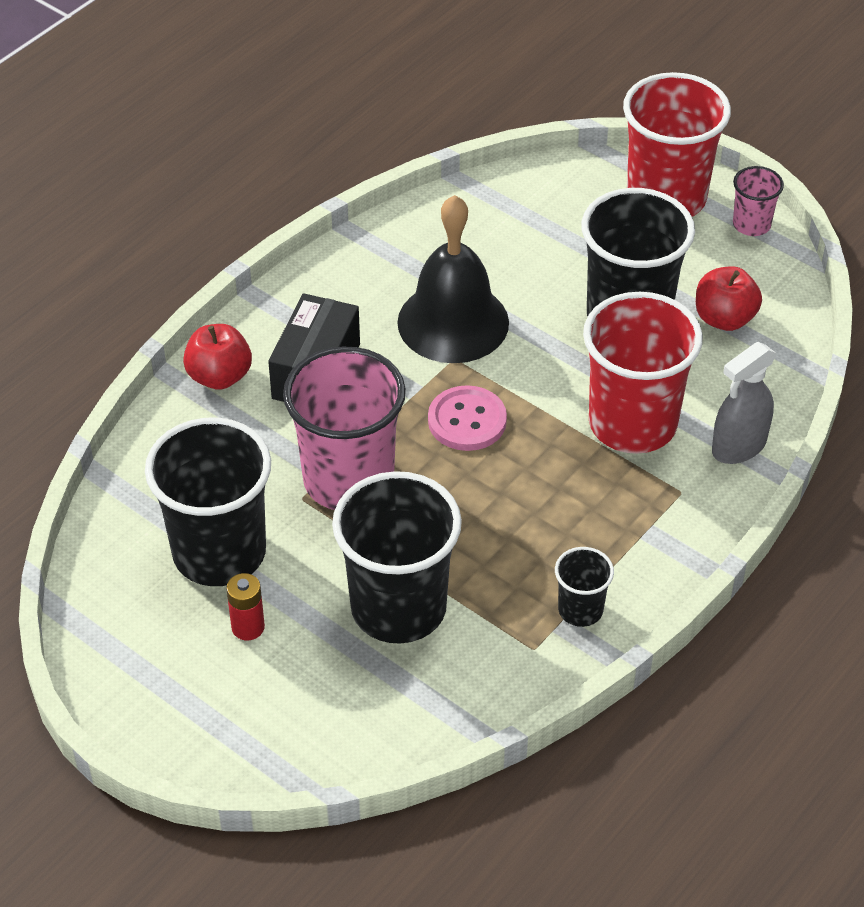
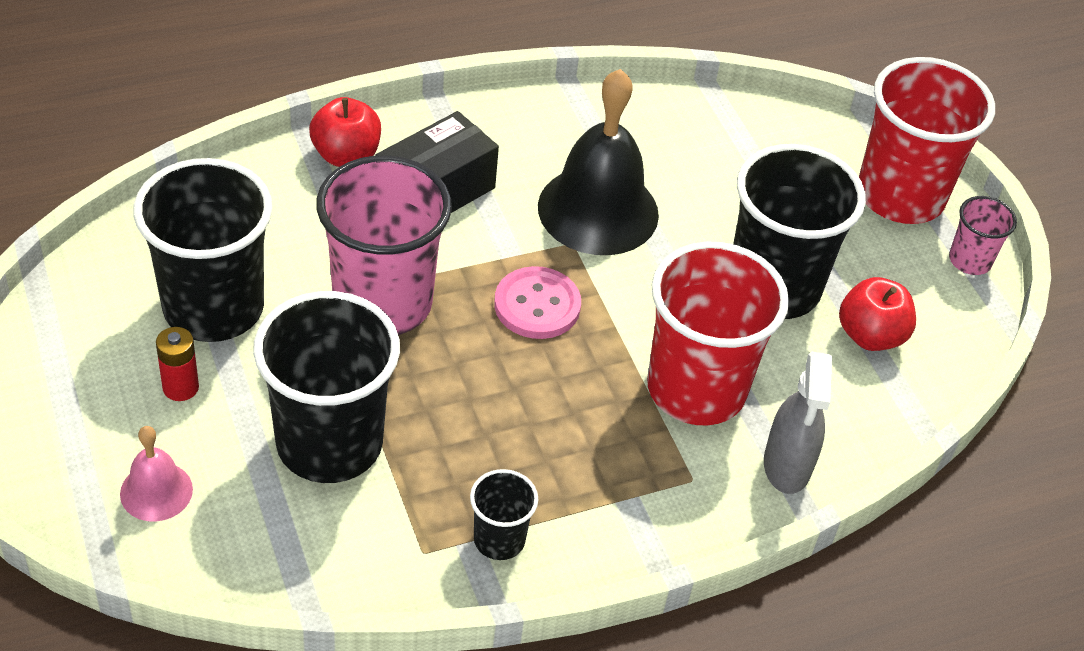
camera: 25 degrees right, 0 degrees up
grey spray bottle [712,342,777,464] -> grey spray bottle turned 75 degrees counterclockwise [764,352,832,494]
none -> pink bell [120,426,193,522]

